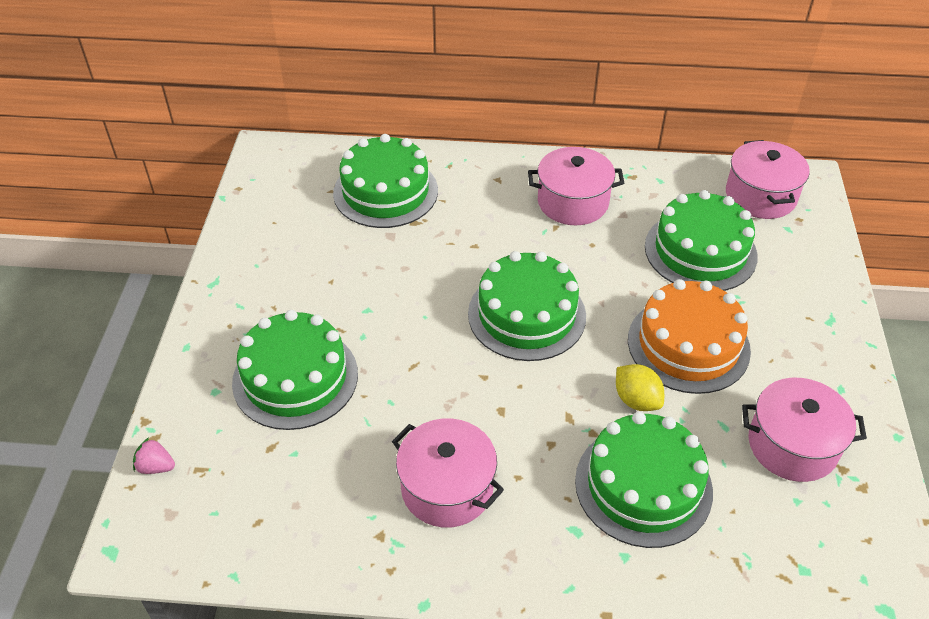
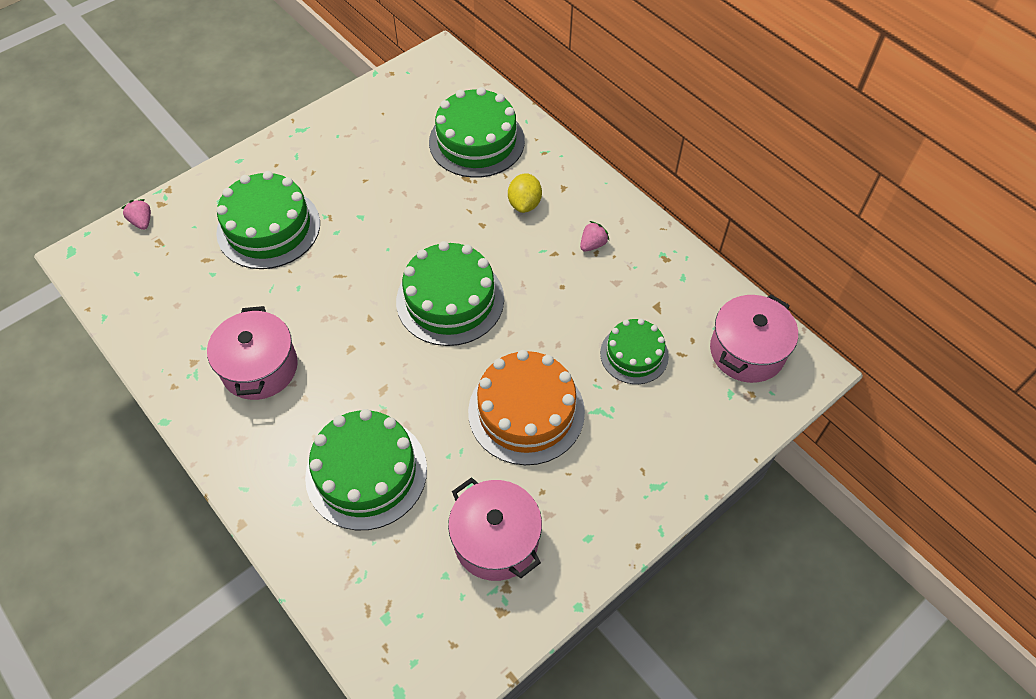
camera: 45 degrees right, 10 degrees up
pink pot [528,147,624,225] -> pink strawberry [580,221,609,252]
yellow lemon [616,364,664,411] -> yellow lemon moved to [508,173,542,213]
green cake [645,190,758,291] -> green cake [600,319,669,384], size x0.61

